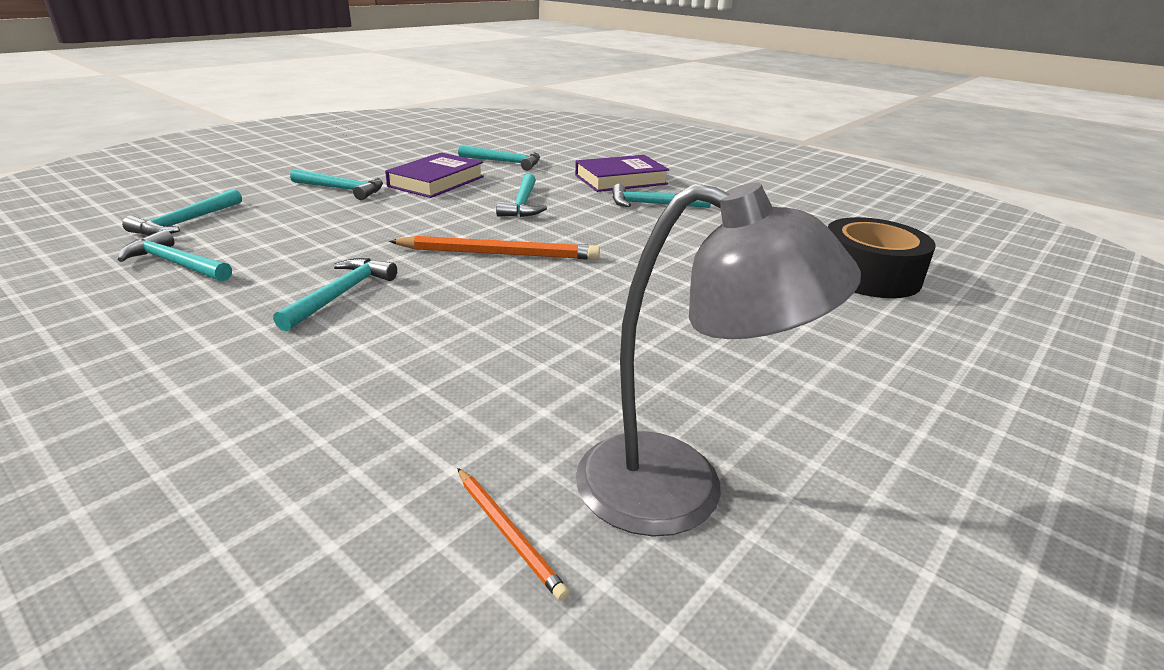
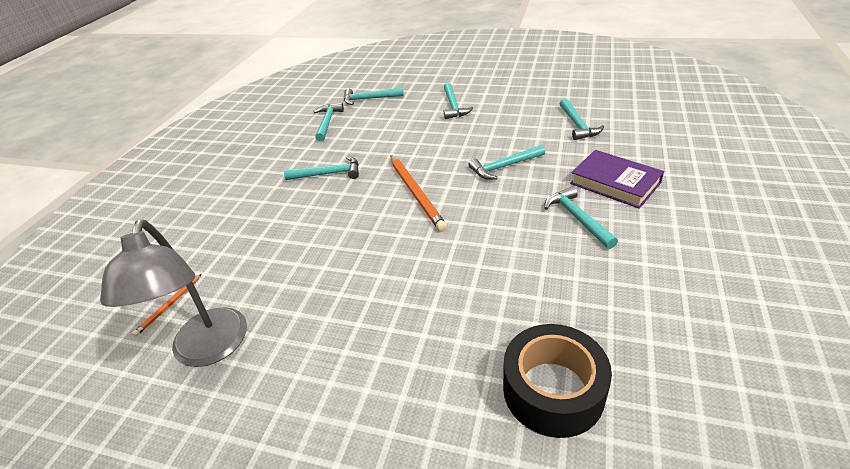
camera: 70 degrees right, 10 degrees up
purple book [385,152,484,198] -> none

